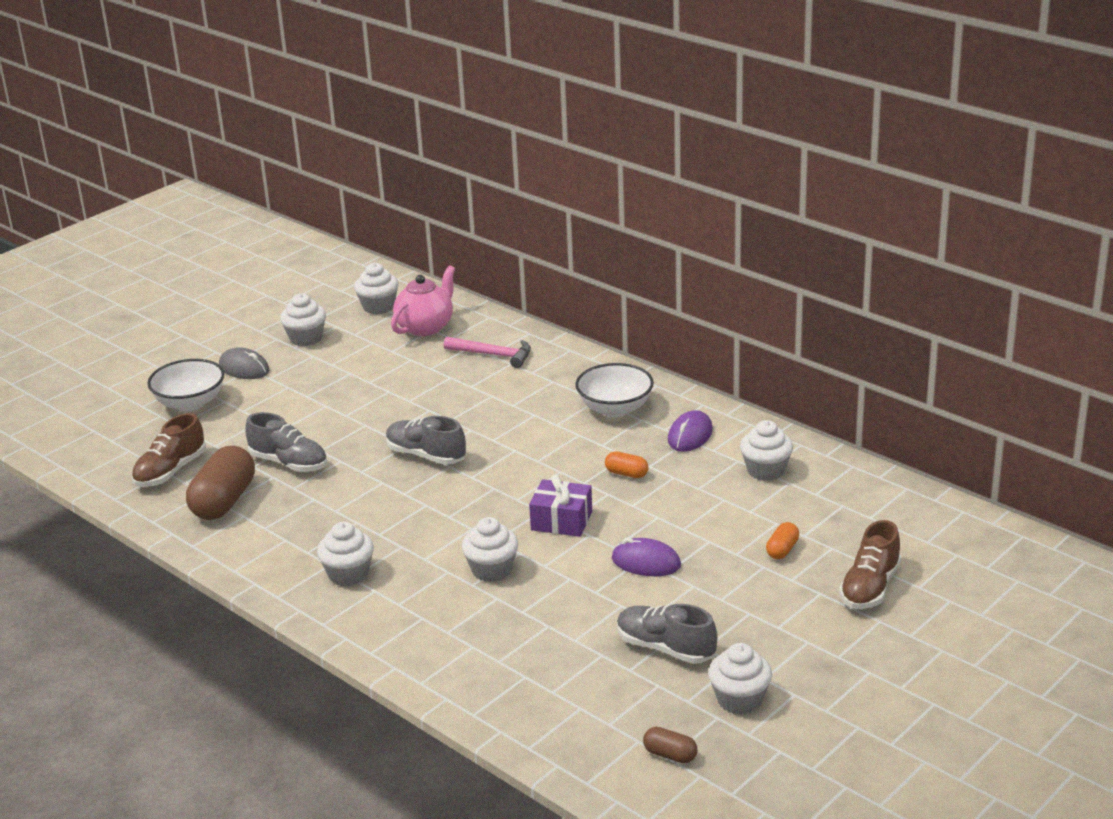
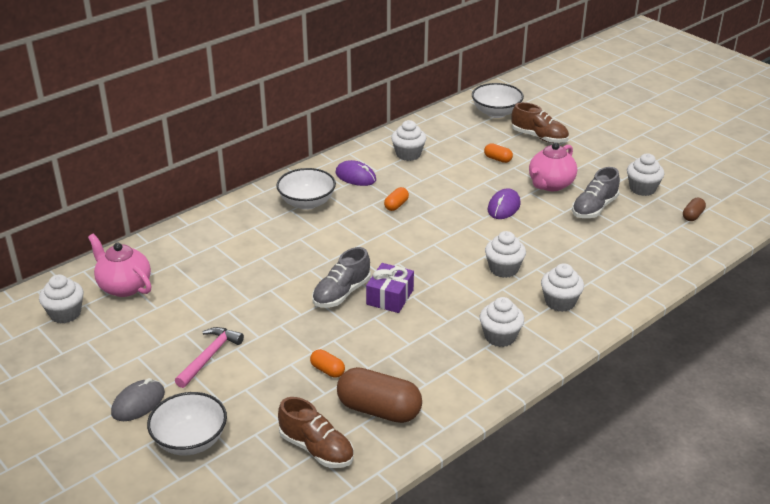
camera: 85 degrees left, 5 degrees up
grey shoe [245,412,327,472] -> orange capsule [310,349,345,378]
white cupcake [280,293,326,346] -> white cupcake moved to [541,263,584,312]
pink hammer [444,337,531,368] -> pink hammer moved to [175,327,244,388]
purple gift [529,475,592,537] -> purple gift moved to [366,263,414,313]
none -> white bowl [472,83,524,118]
none -> pink teapot [529,142,577,191]

